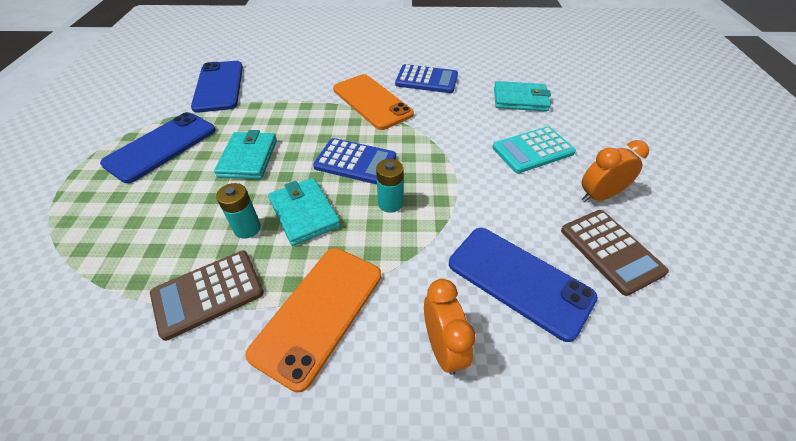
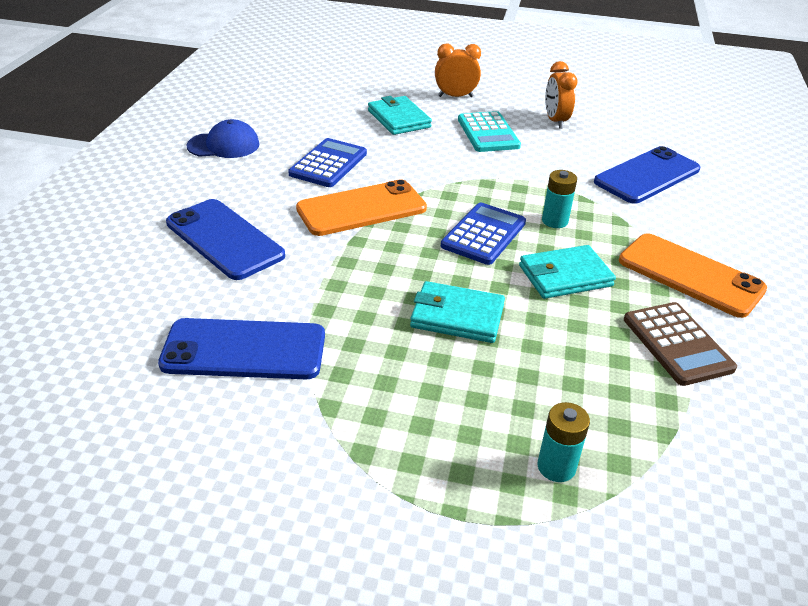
camera: 80 degrees left, 10 degrees down
blue phone [100,112,216,183] -> blue phone moved to [166,199,285,280]
turquoise battery [216,183,261,239] -> turquoise battery moved to [538,402,590,482]
orange clock [424,279,476,375] -> orange clock moved to [435,44,481,97]
turquoise wallet [494,81,551,111] -> turquoise wallet turned 45 degrees counterclockwise [368,96,432,135]
brown calculator [561,210,669,296] -> none
none -> blue cap [187,119,259,158]

